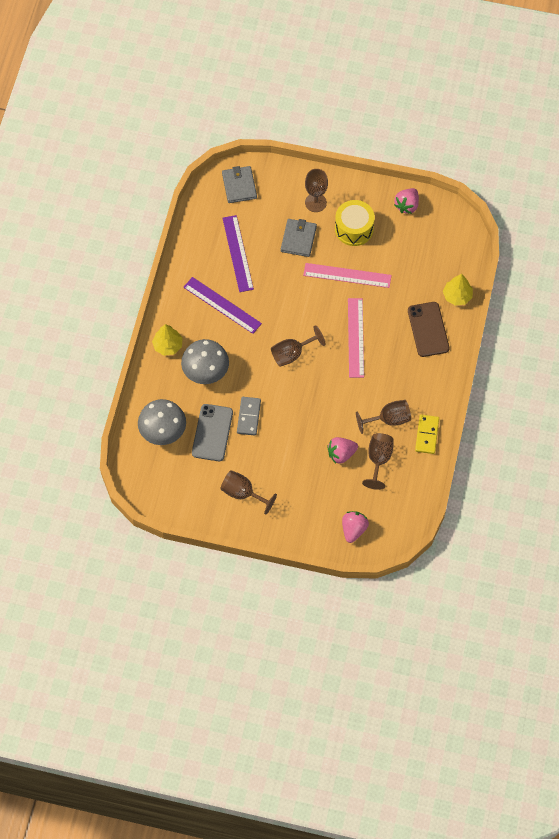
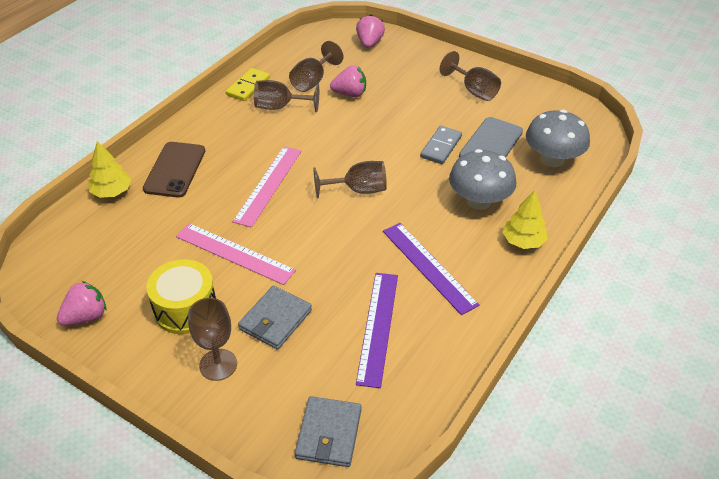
camera: 160 degrees left, 20 degrees down
pink strawberry [342,511,369,543] -> pink strawberry turned 150 degrees clockwise [356,15,385,48]

